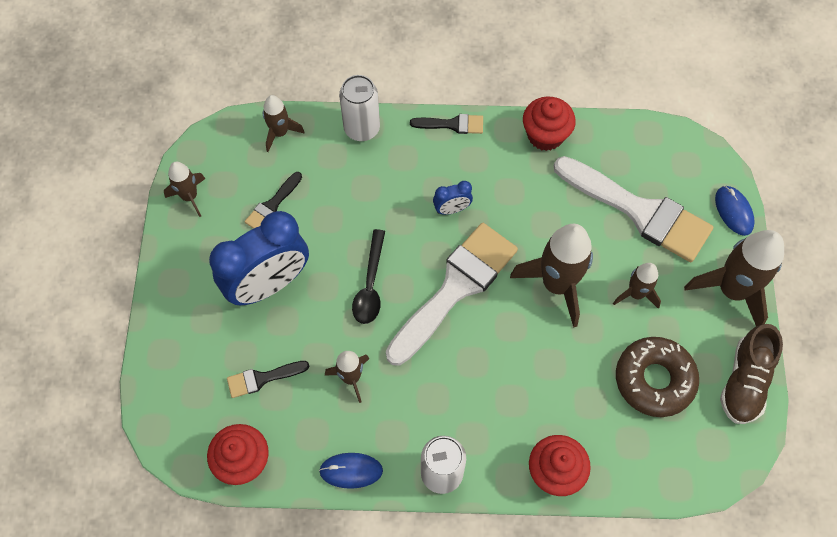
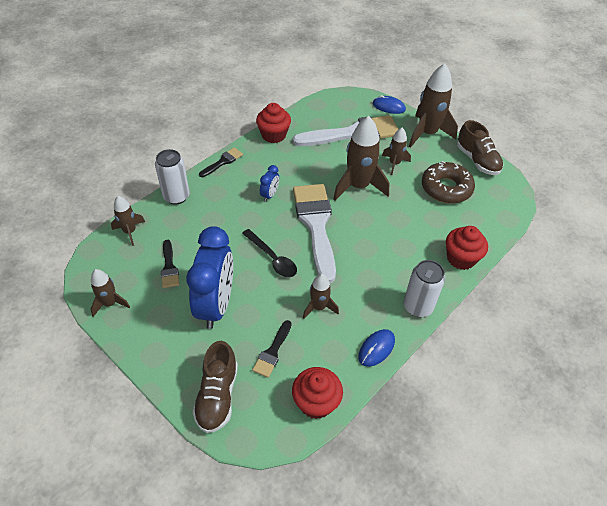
camera: 50 degrees left, 15 degrees down
none -> brown shoe [192,341,238,433]

